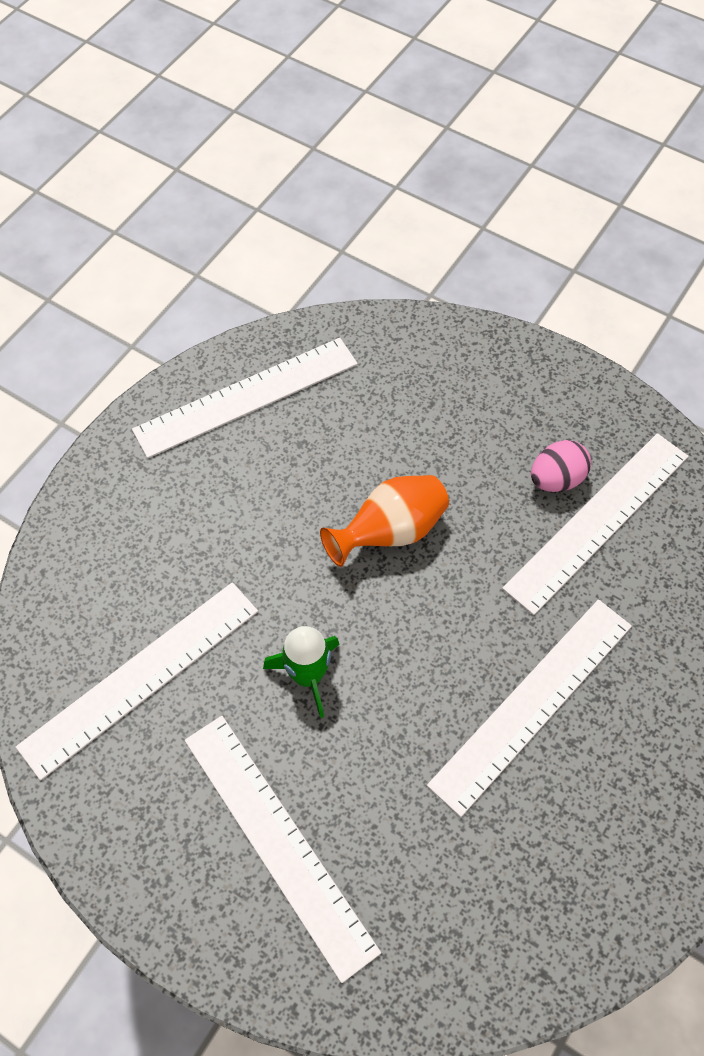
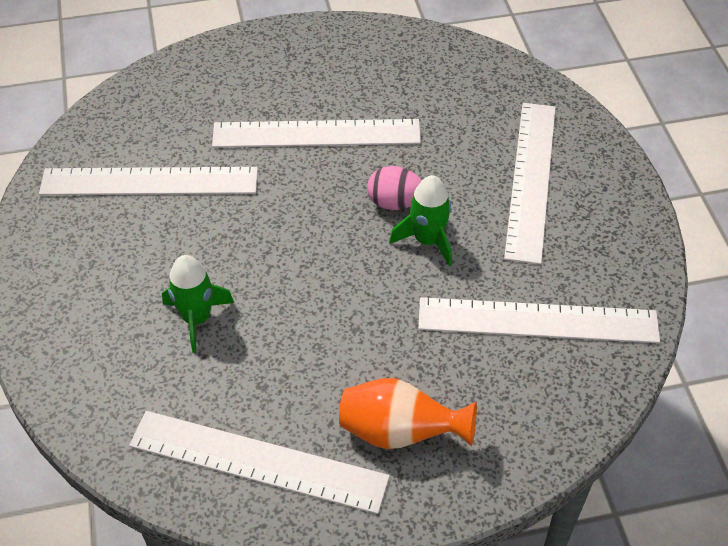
camera: 135 degrees left, 10 degrees down
orange vase [320,475,449,567] -> orange vase moved to [339,378,477,449]
pink egg [531,440,591,492] -> pink egg moved to [367,166,422,210]
none -> green rocket [162,255,234,353]

